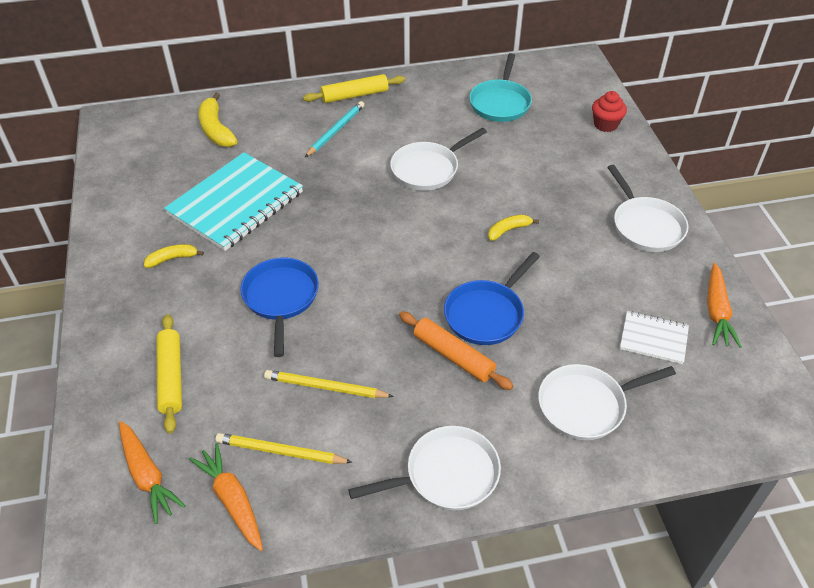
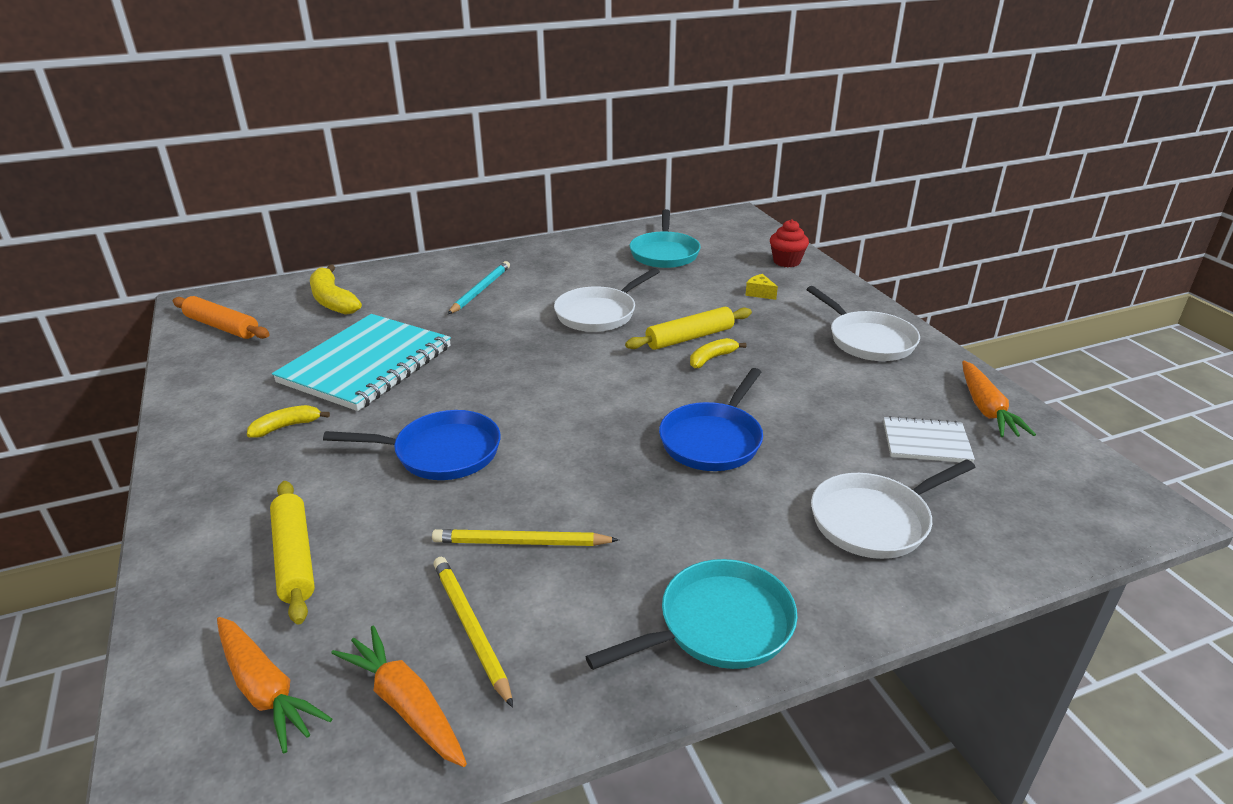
camera: 10 degrees left, 15 degrees down
yellow pencil [216,433,353,464] -> yellow pencil turned 60 degrees clockwise [433,557,513,708]
blue pan [240,258,319,357] -> blue pan turned 105 degrees clockwise [323,410,501,480]
yellow rolling pin [303,74,405,103] -> yellow rolling pin moved to [625,307,752,350]
white pan [348,426,501,510] -> turquoise pan [586,559,798,670]
orange rolling pin [399,311,513,390] -> orange rolling pin moved to [173,296,270,339]
none -> yellow cheese [745,274,778,300]

